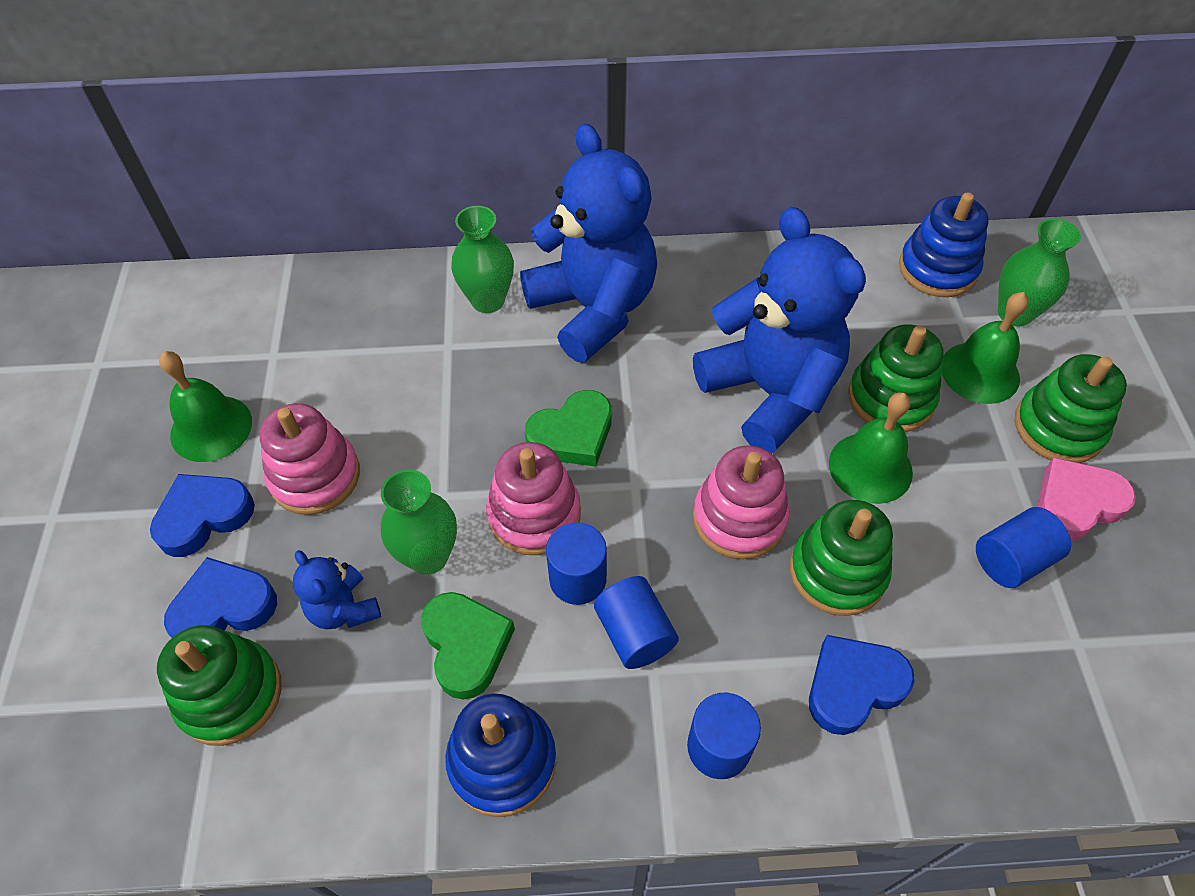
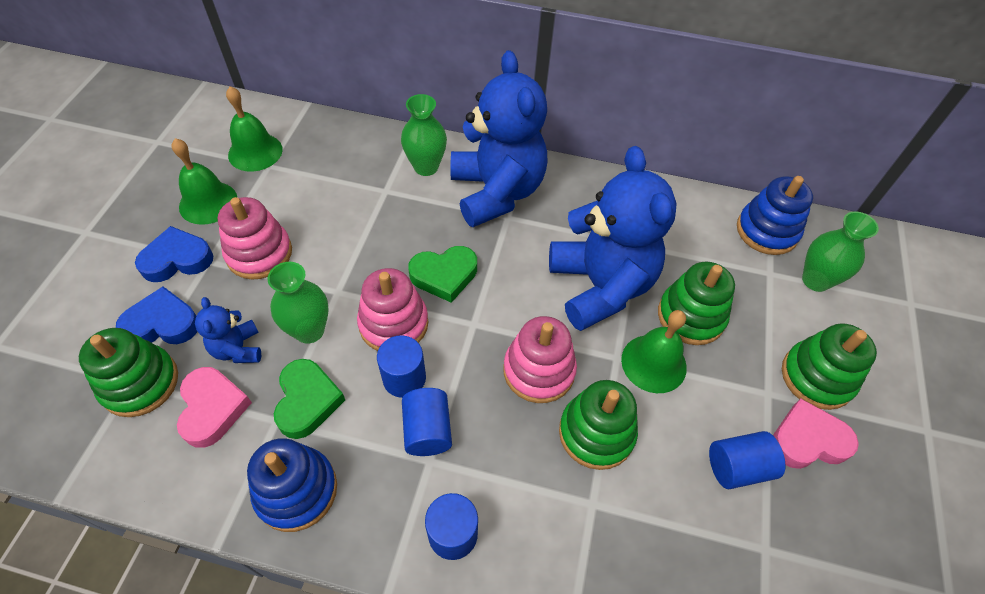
camera: 15 degrees right, 0 degrees up
blue heart [809,635,915,735] -> none
green bell [942,292,1029,404] -> green bell moved to [226,86,283,172]
none -> pink heart [177,367,252,448]

